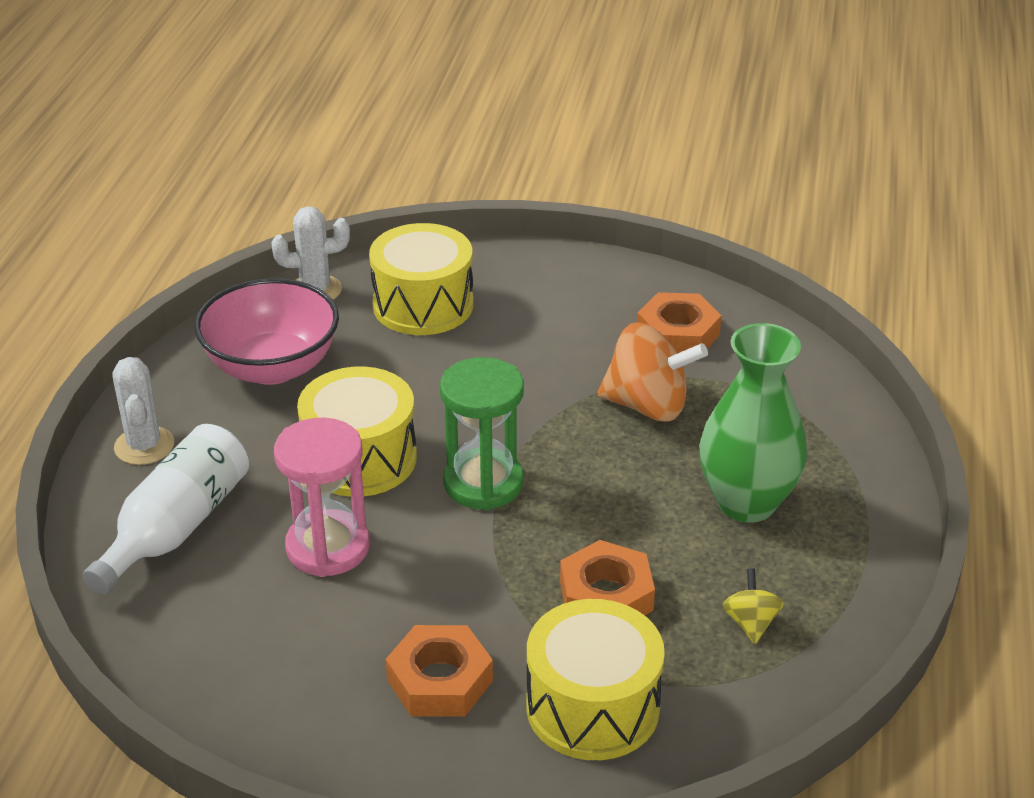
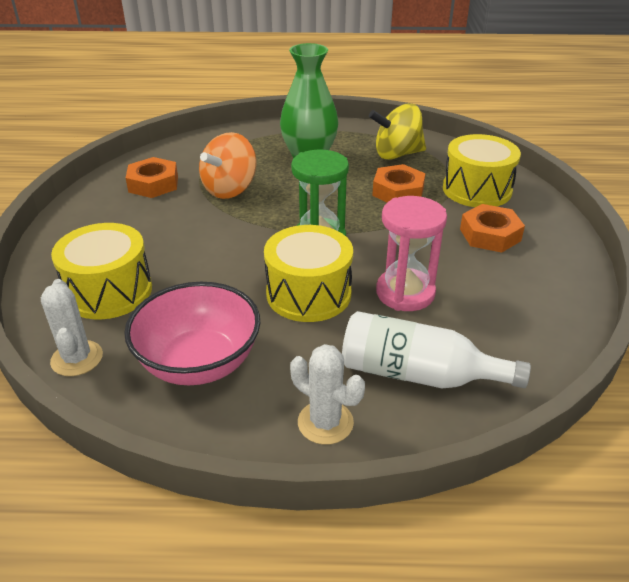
camera: 100 degrees left, 0 degrees up
white cactus [112,357,174,465] -> white cactus turned 60 degrees clockwise [290,344,365,445]
orange spinning top [597,323,708,422] -> orange spinning top turned 150 degrees counterclockwise [199,132,257,199]
yellow spinning top [722,568,784,644] -> yellow spinning top [369,103,426,160], size x1.99

